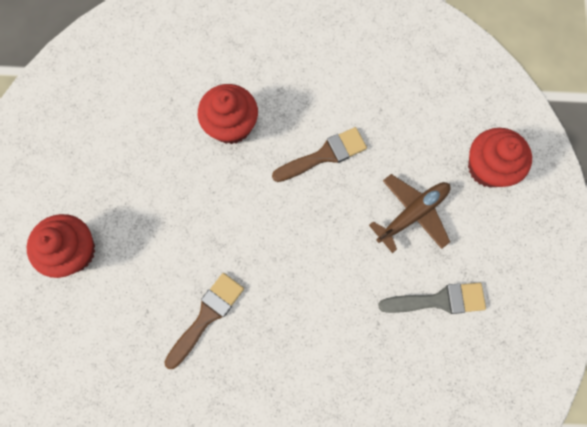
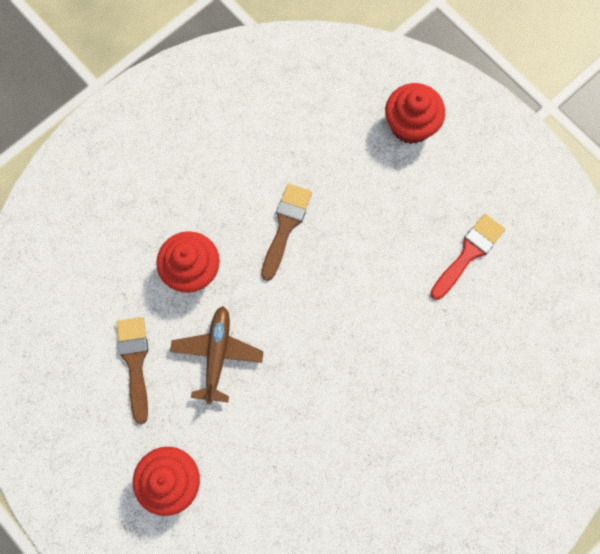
camera: 45 degrees left, 0 degrees up
brown brush [164,273,244,369] -> brown brush moved to [117,317,148,424]
brown plane [369,174,450,253] -> brown plane moved to [170,306,264,404]
grey brush [378,282,486,314] -> red brush [430,214,505,300]

